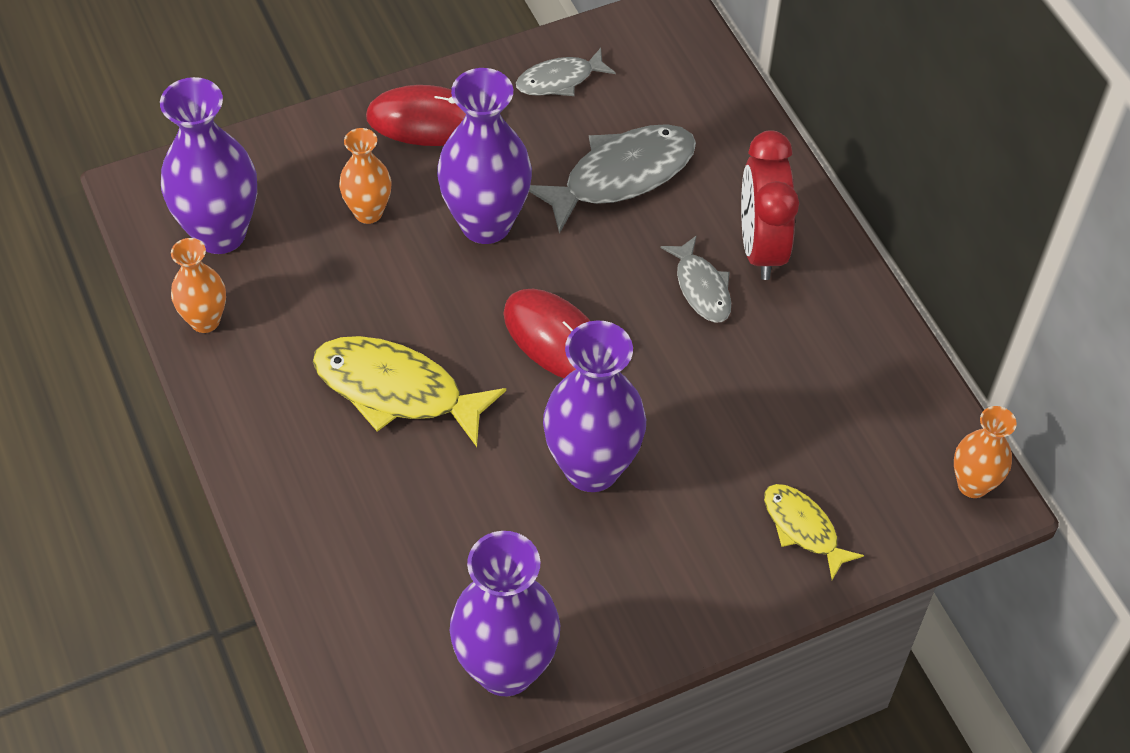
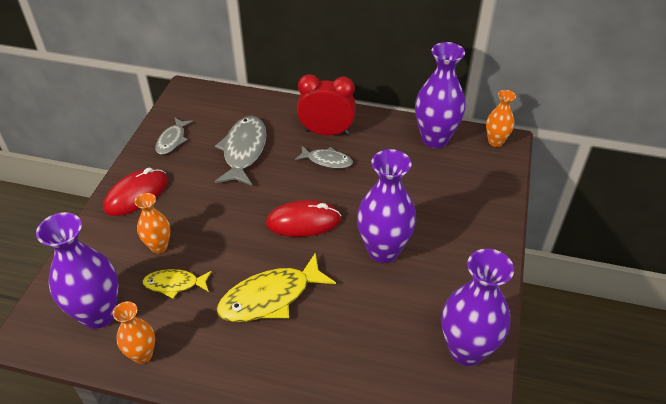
camera: 50 degrees left, 10 degrees down
purple vase [437,68,532,244] -> purple vase moved to [415,42,466,148]
red clock [741,130,799,280] -> red clock turned 150 degrees clockwise [297,74,356,135]
yellow fish [764,484,864,580] -> yellow fish moved to [142,269,212,298]

